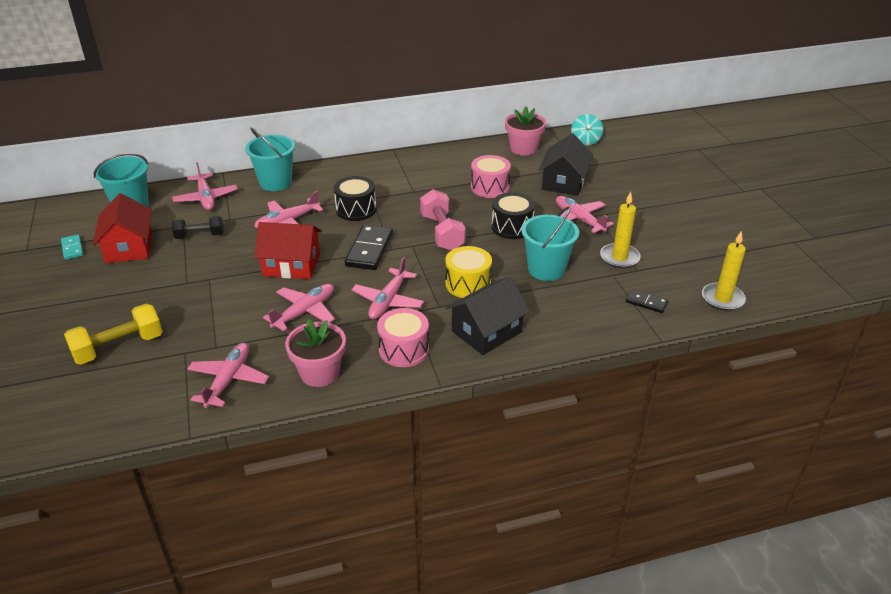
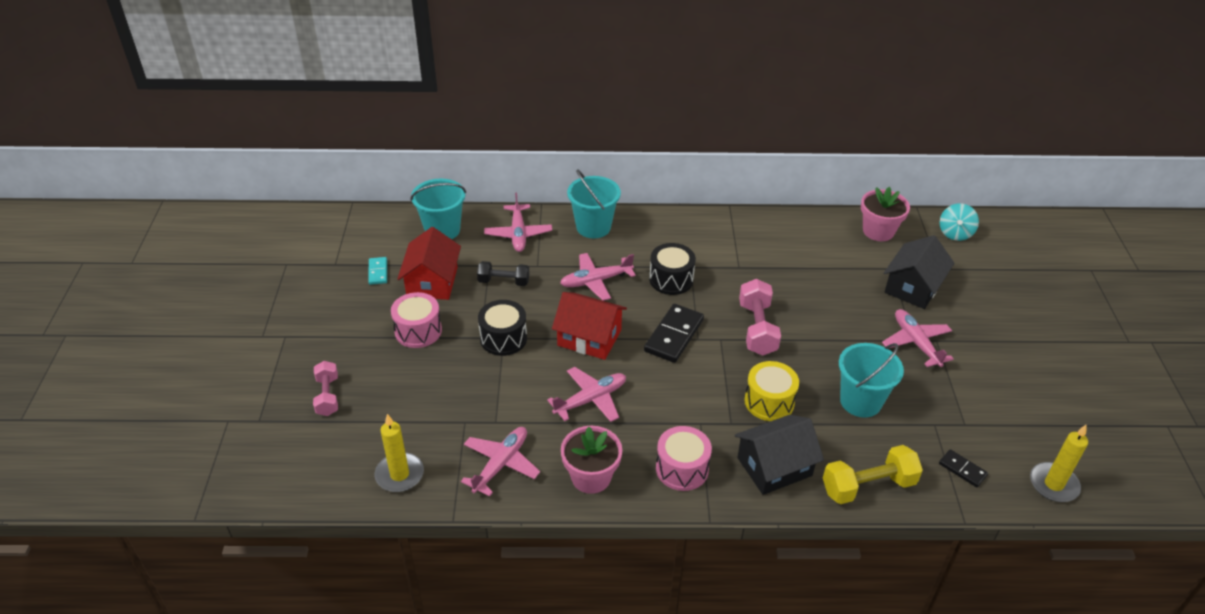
camera: 15 degrees right, 5 degrees up
yellow dumbbell [64,304,163,365] -> yellow dumbbell moved to [823,445,923,504]
pink plane [352,257,424,319] -> none
pink drum [471,155,511,198] -> pink drum moved to [391,292,442,348]
black drum [492,192,535,239] -> black drum moved to [478,300,527,356]
yellow candle [600,192,641,268] -> yellow candle moved to [375,414,424,492]
none -> pink dumbbell [313,361,338,416]

